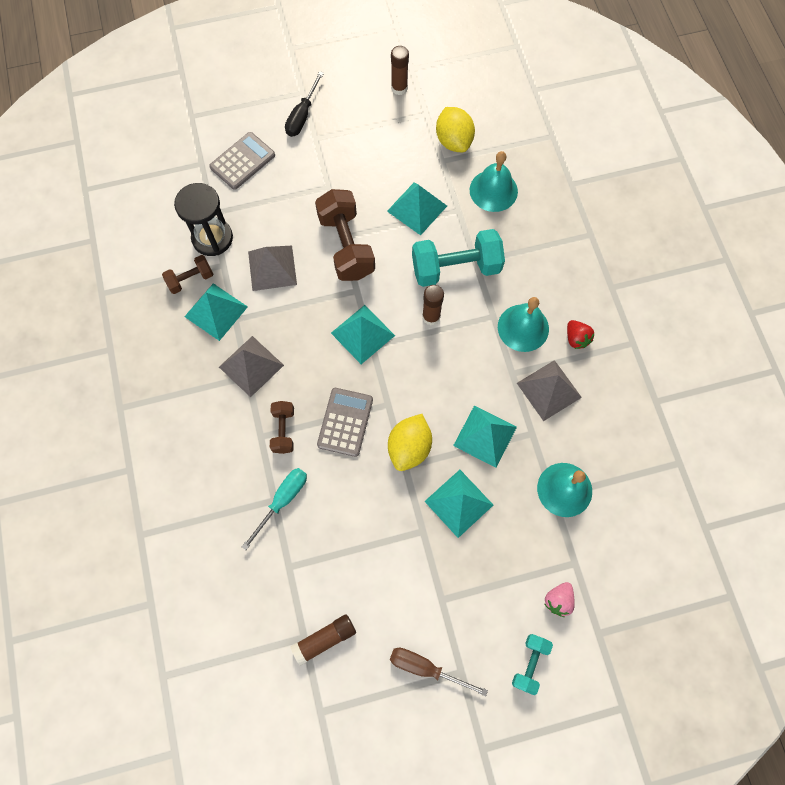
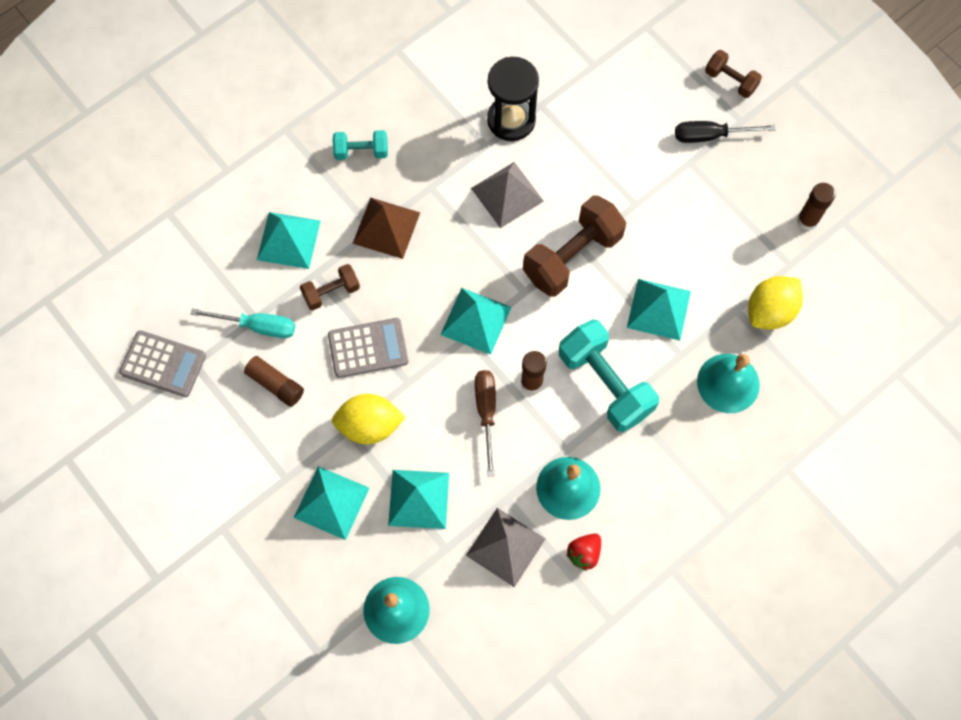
camera: 65 degrees right, 0 degrees up
brown dumbbell [162,255,213,294] -> brown dumbbell moved to [705,50,762,98]
turquoise pyramid [184,283,248,341] -> turquoise pyramid moved to [257,212,321,269]
grey calculator [209,132,275,190] -> grey calculator moved to [119,330,206,397]
grey pyramid [219,336,284,397] -> brown pyramid [352,198,420,259]
brown glue stick [290,614,356,666] -> brown glue stick moved to [237,351,304,407]
brown screwdriver [390,648,488,696] -> brown screwdriver moved to [475,370,496,477]
turquoise dumbbell [512,634,553,695] -> turquoise dumbbell moved to [333,130,388,160]
pink strawberry [544,582,575,617] -> none

